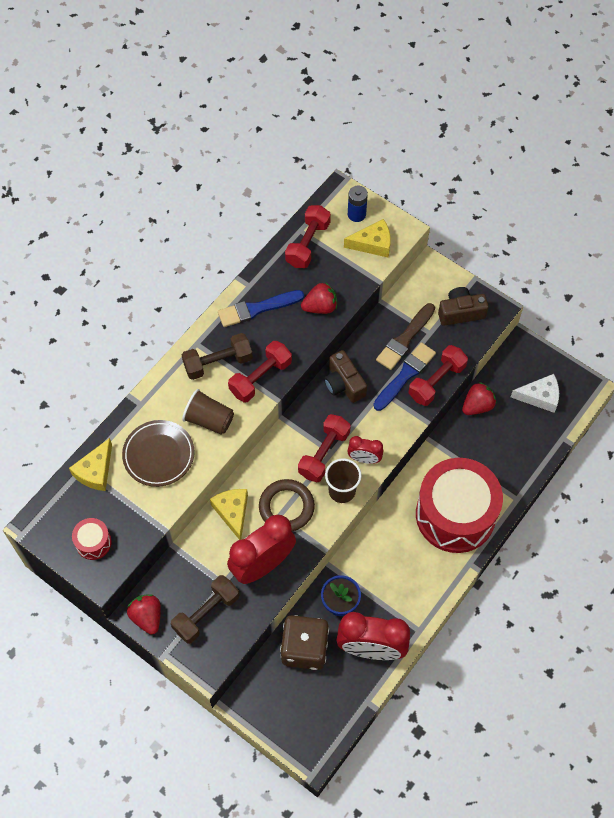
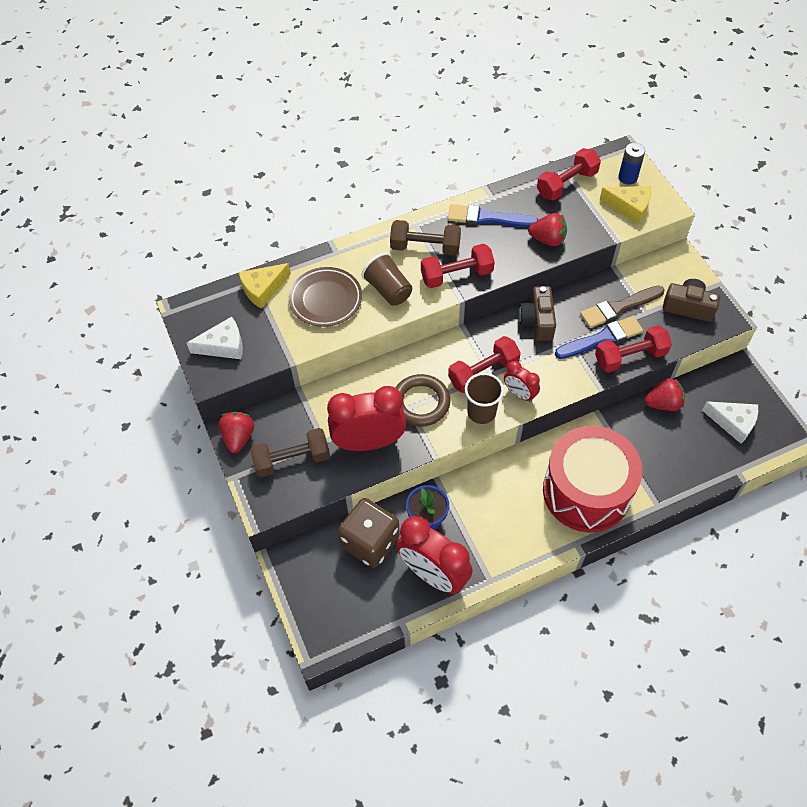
camera: 30 degrees right, 5 degrees down
red drum [72,518,112,560] -> white cheese [187,317,243,359]
yellow cheese [210,489,248,540] -> none

